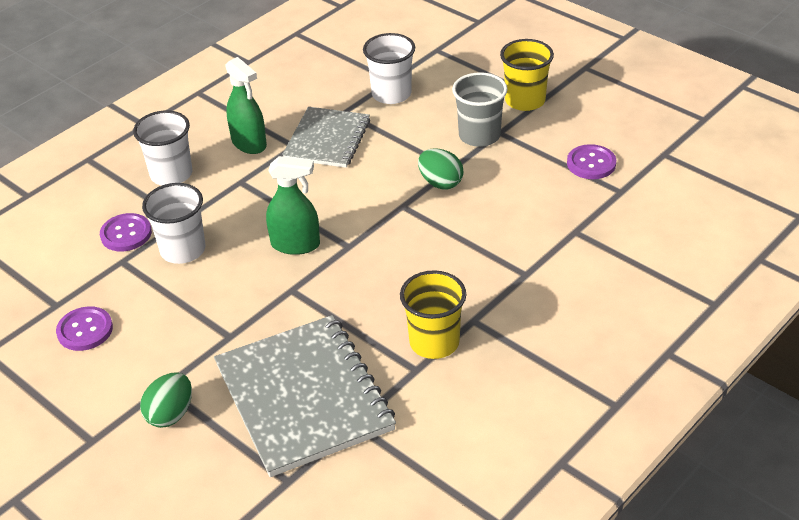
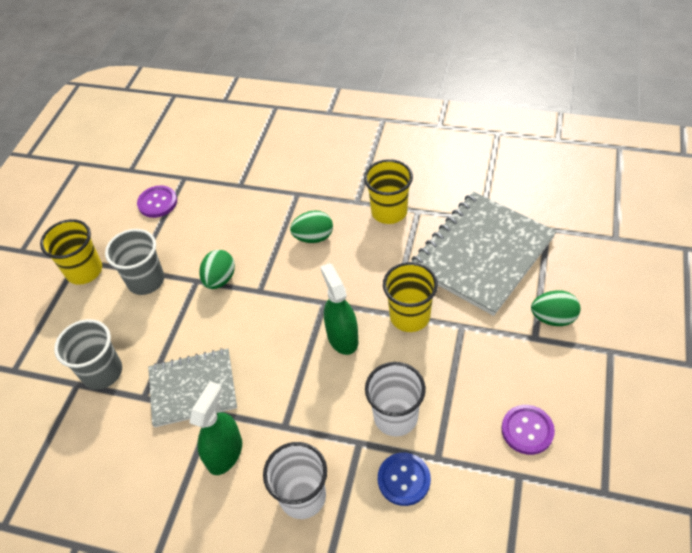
camera: 115 degrees left, 10 degrees up
purple button [100,213,152,251] -> blue button [378,453,431,506]
white cup [363,33,415,104] -> grey cup [54,319,122,390]
none -> green egg [290,210,333,243]
none -> yellow cup [383,262,438,332]

